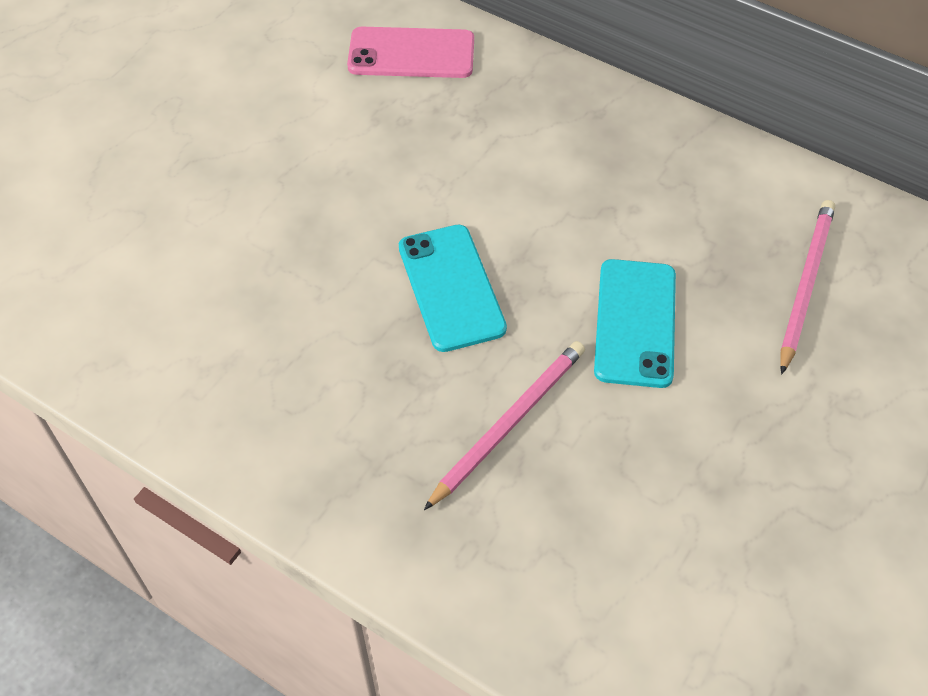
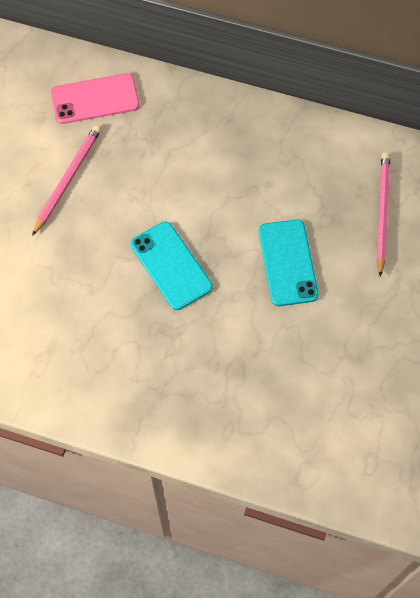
camera: 15 degrees left, 10 degrees up
pink pencil [424,341,585,510] -> pink pencil moved to [32,125,101,236]

